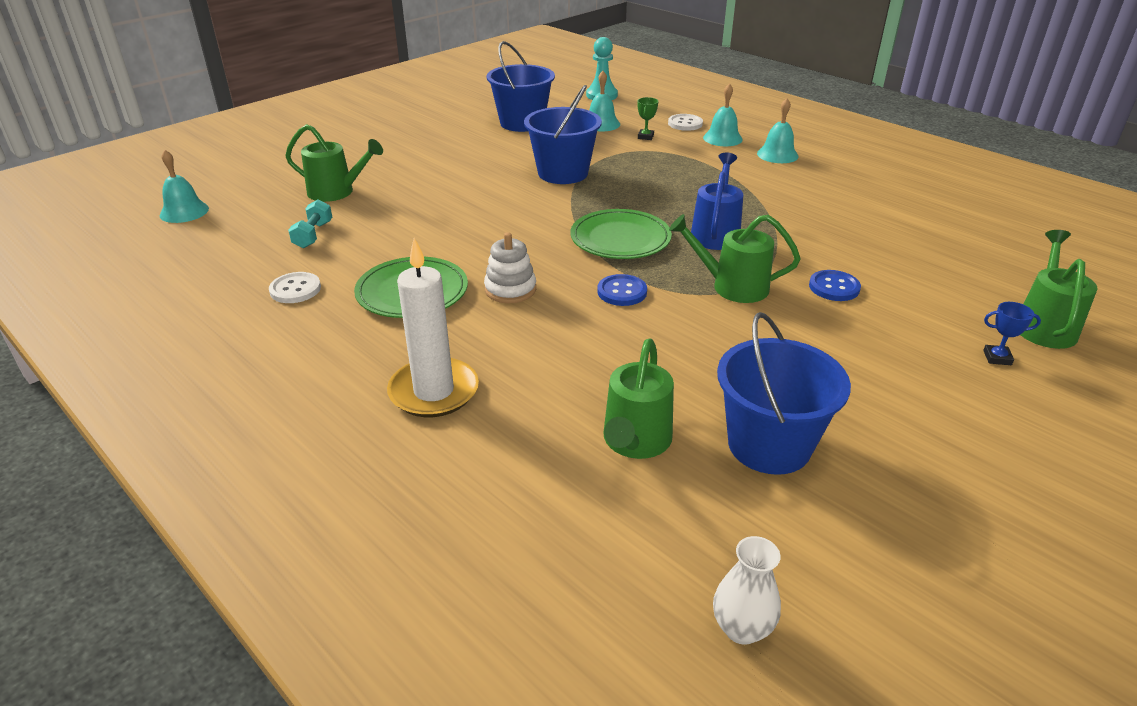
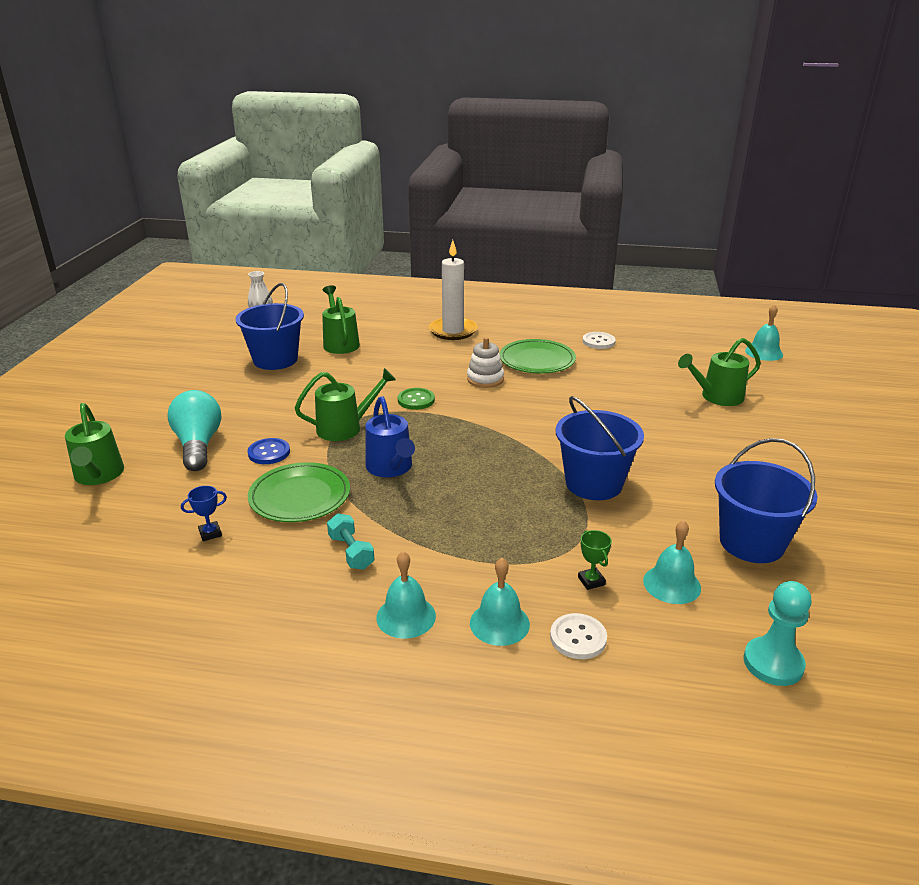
camera: 145 degrees right, 5 degrees down
turquoise dumbbell [288,199,332,248] -> turquoise dumbbell moved to [327,513,375,570]
green plate [570,209,672,259] -> green plate moved to [248,462,350,522]
blue button [597,274,647,306] -> green button [398,388,435,410]
blue trophy [983,302,1041,365] -> blue trophy moved to [181,486,227,541]
none -> turquoise light bulb [167,390,222,471]

